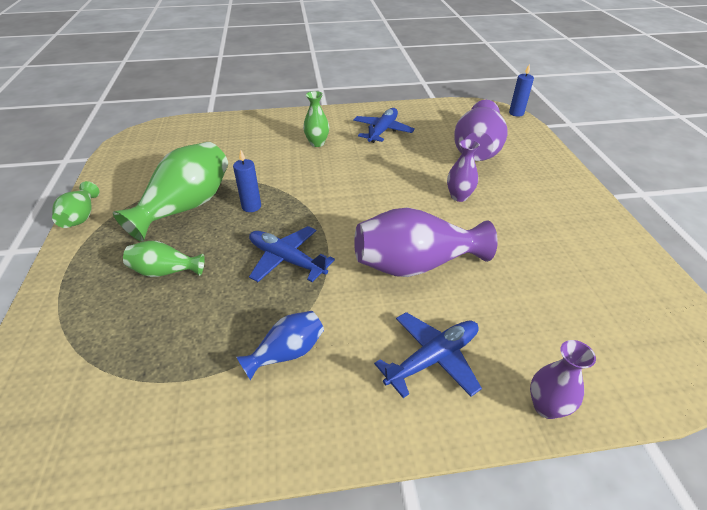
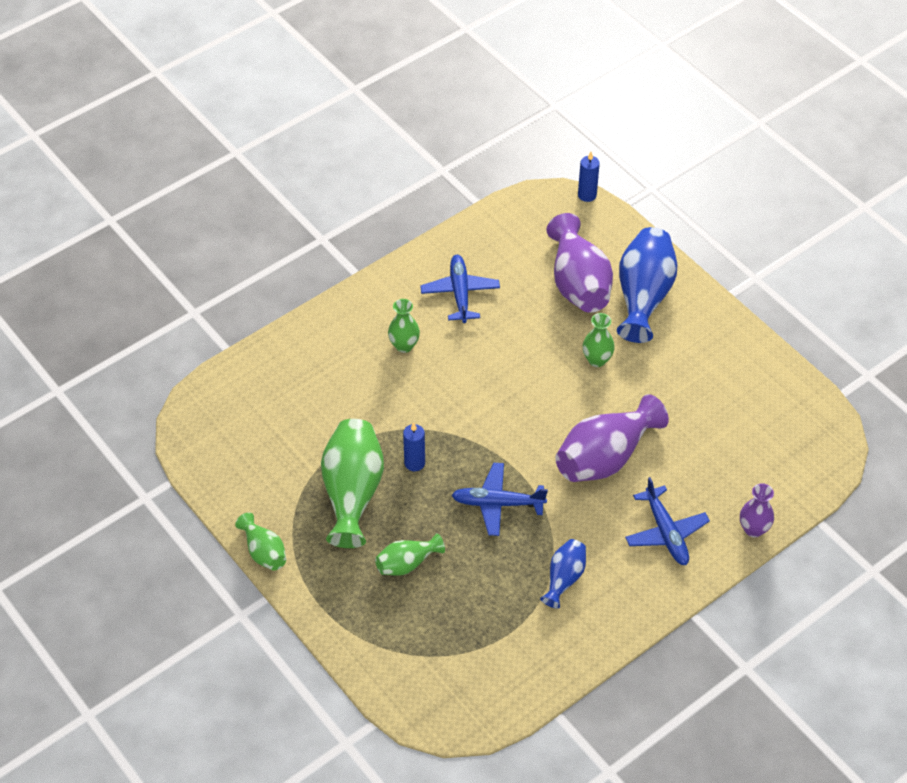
camera: 30 degrees left, 10 degrees up
blue plane [374,312,482,398] -> blue plane turned 135 degrees clockwise [625,477,710,565]
purple vase [447,139,480,202] -> green vase [583,313,615,367]
none -> blue vase [617,227,678,343]

